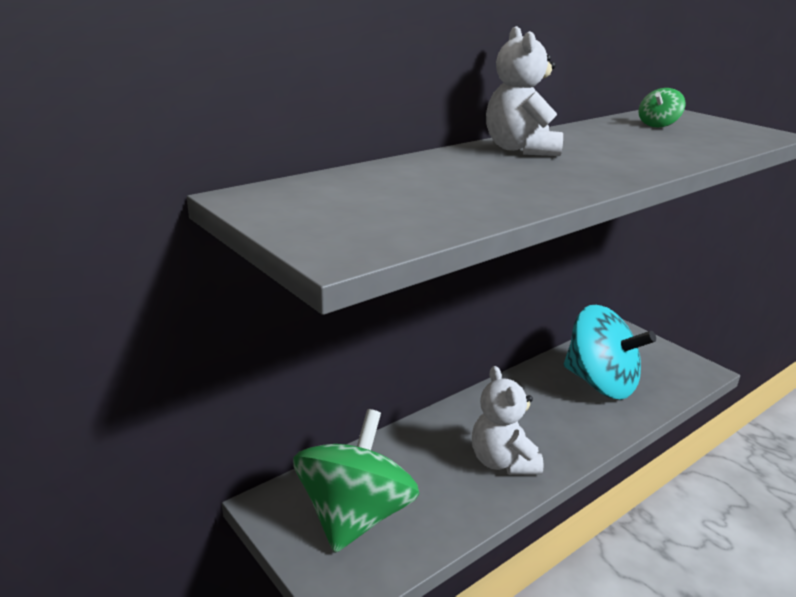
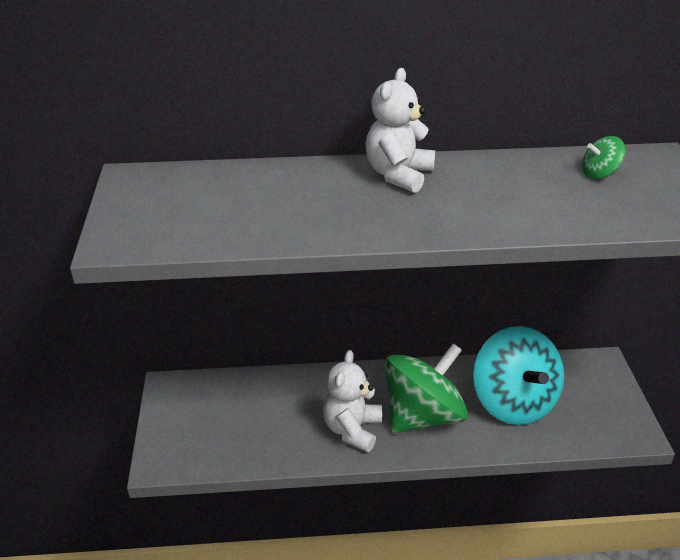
camera: 35 degrees right, 10 degrees up
green spinning top [293,409,420,553] -> green spinning top moved to [385,343,468,433]

